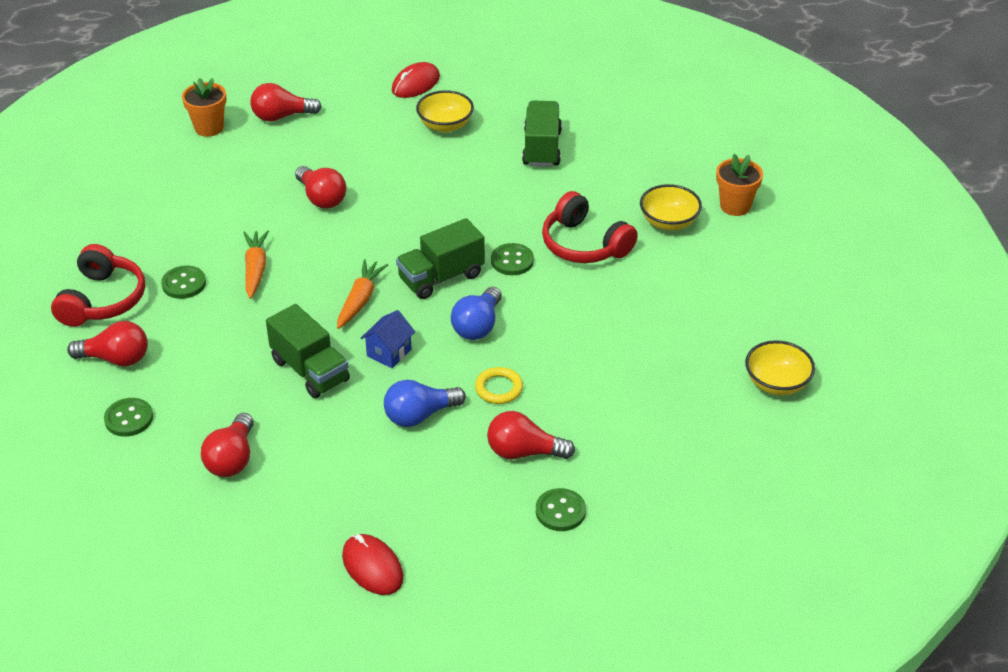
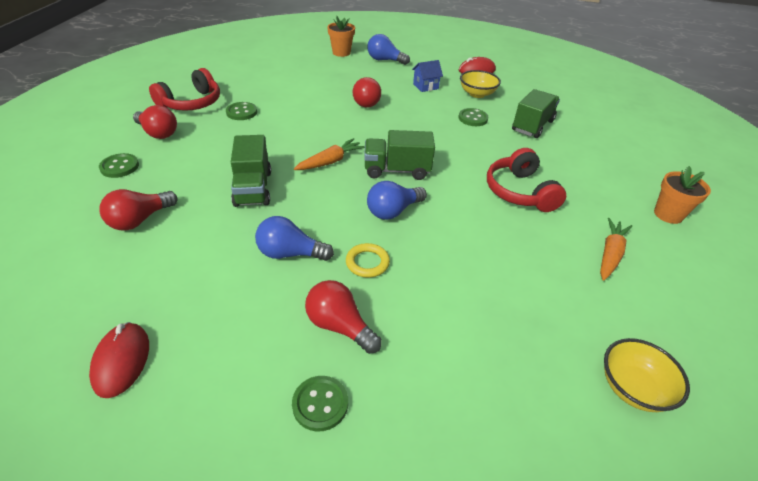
camera: 30 degrees right, 0 degrees up
orange carrot [243,231,269,299] -> orange carrot moved to [600,218,632,281]
red light bulb [250,83,322,122] -> blue light bulb [367,34,410,65]
blue house [361,310,415,368] -> blue house moved to [412,60,443,92]
green button [491,243,534,275] -> green button moved to [458,108,489,126]
yellow bowl [640,184,702,231] -> none

